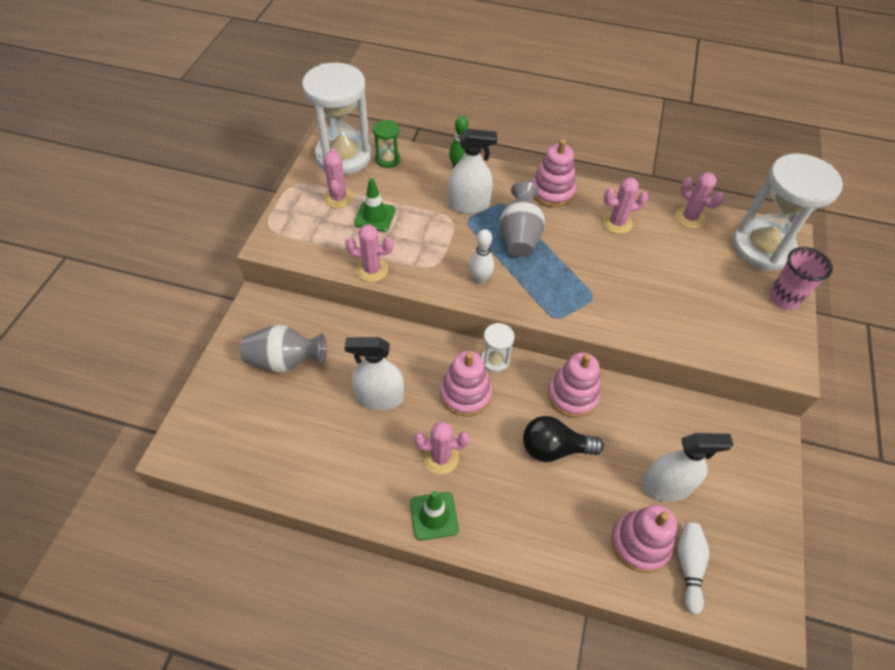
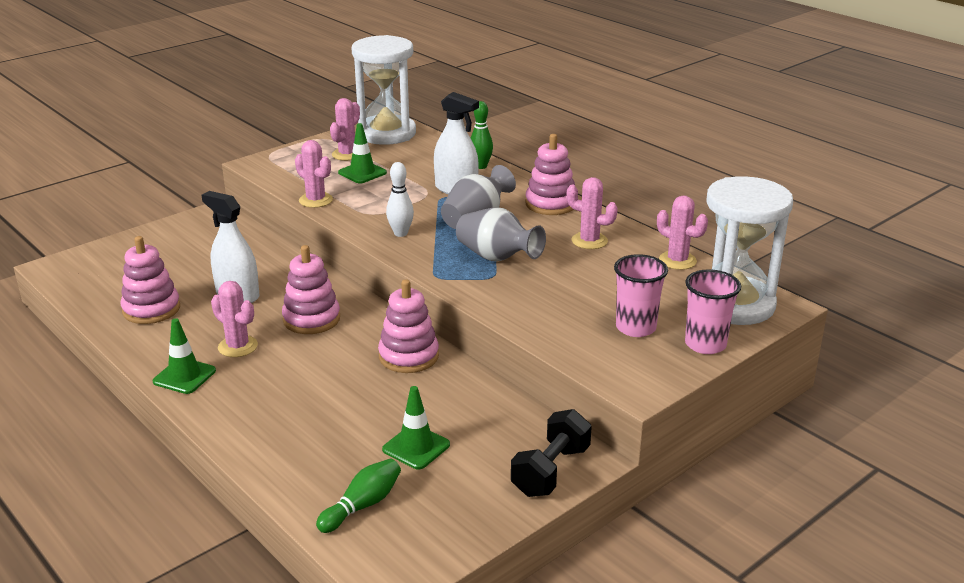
camera: 35 degrees right, 25 degrees down
grey vase [240,324,327,373] -> grey vase moved to [456,208,546,261]
green hourglass [373,120,401,168] -> none
white hourglass [481,323,514,372] -> none
black light bulb [523,416,604,462] -> none
pink stacking toy [612,505,677,573] -> pink stacking toy moved to [121,236,180,324]
white spray bottle [641,433,734,502] -> green traffic cone [382,386,450,469]
pink cactus [675,172,724,228] -> pink cactus turned 45 degrees counterclockwise [657,195,708,270]
white bowling pin [677,523,709,615] -> green bowling pin [316,458,401,533]
none -> black dumbbell [511,409,592,497]
none -> pink cup [614,254,668,337]

